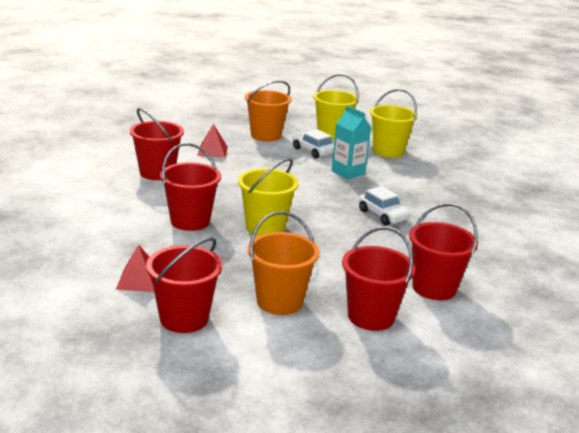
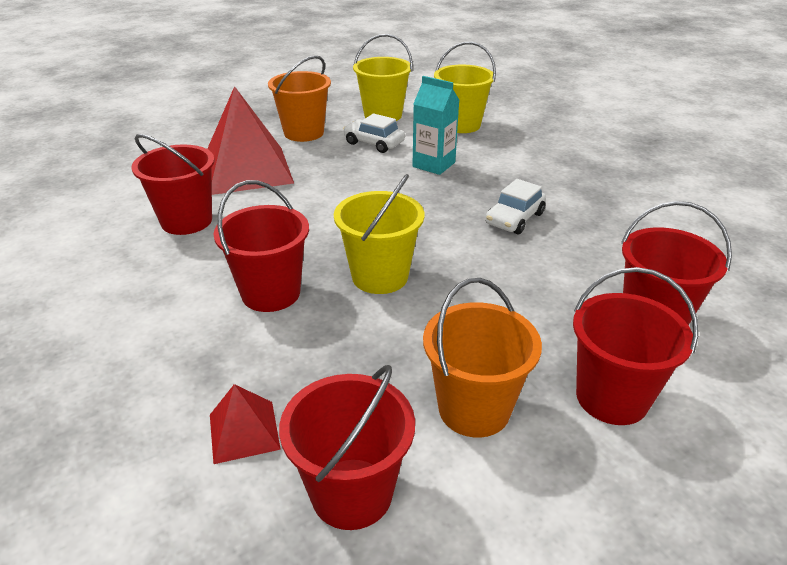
camera: 15 degrees left, 10 degrees up
red pyramid [197,124,228,158] -> red pyramid [207,86,294,195], size x2.14
white car [359,186,410,226] -> white car turned 90 degrees clockwise [485,179,546,235]

